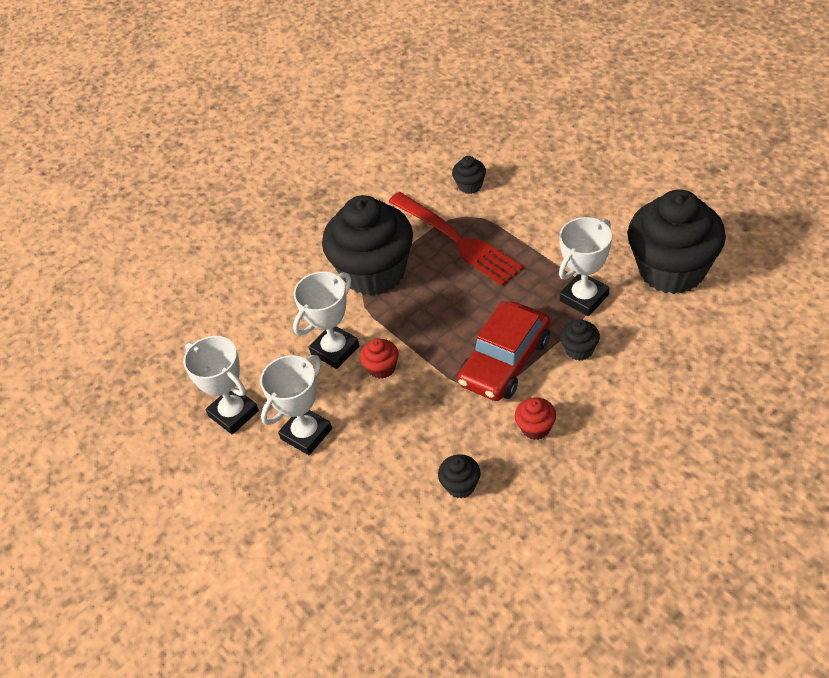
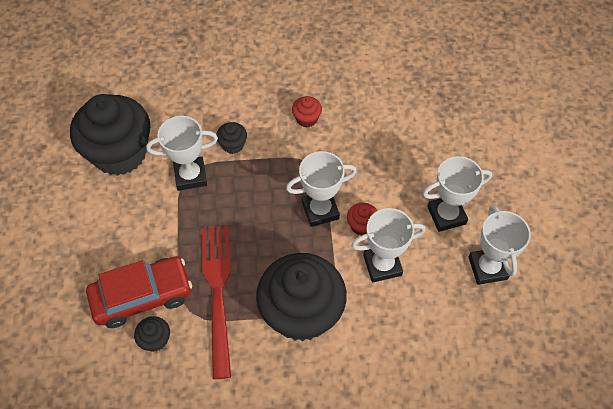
camera: 150 degrees left, 10 degrees up
black cupcake [438,454,481,498] -> none
red car [457,301,550,401] -> red car moved to [86,256,192,328]
none -> white trophy [286,151,357,227]

